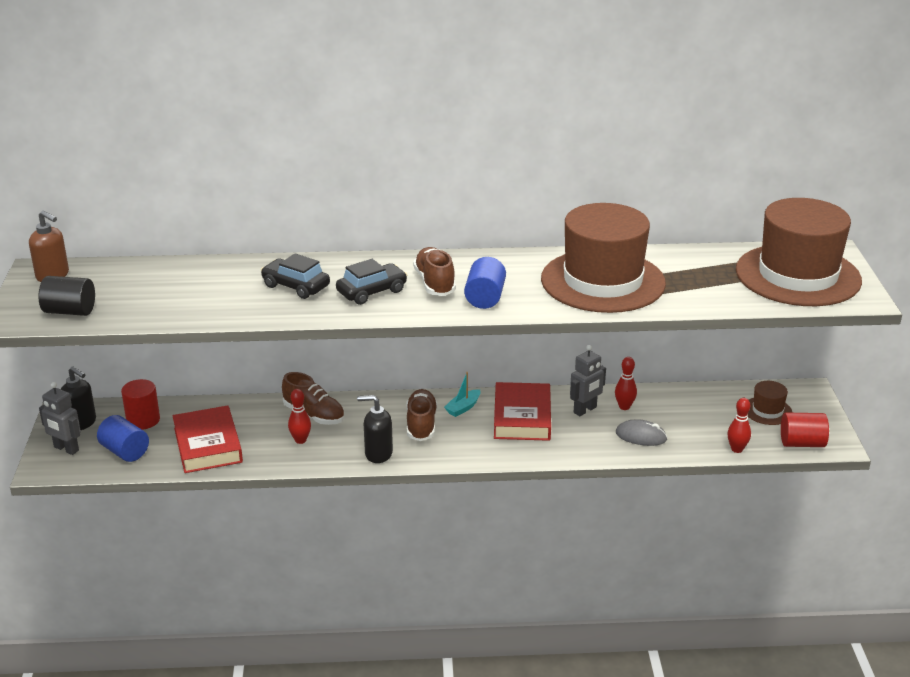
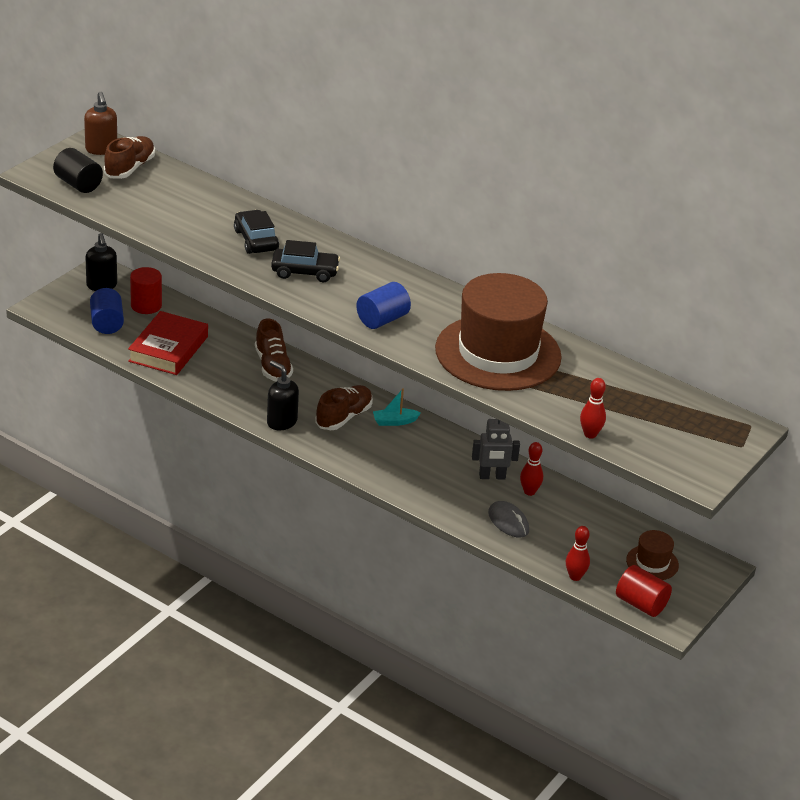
camera: 35 degrees right, 5 degrees up
grey robot [39,382,81,455] -> none
red bowling pin [288,389,311,444] -> red bowling pin moved to [580,378,606,439]
brown shoe [413,247,456,296] -> brown shoe moved to [104,136,155,179]
red book [494,382,551,441] -> none
brown hat [736,198,862,306] -> none

